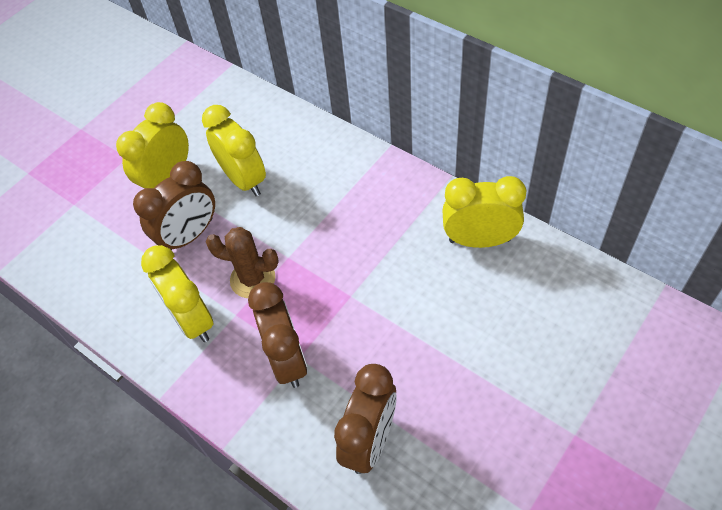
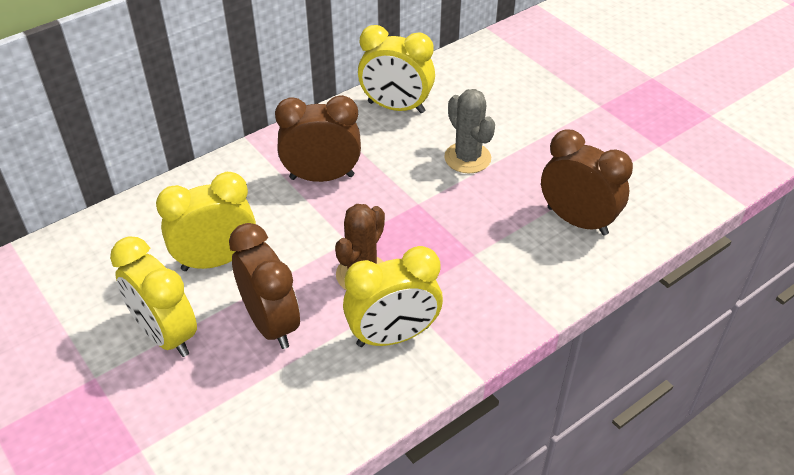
camera: 80 degrees left, 10 degrees down
brown clock [248,282,307,388] -> brown clock moved to [275,95,361,182]
yellow clock [442,176,526,248] -> yellow clock turned 90 degrees counterclockwise [358,25,435,113]
none -> grey cactus [444,89,495,173]

